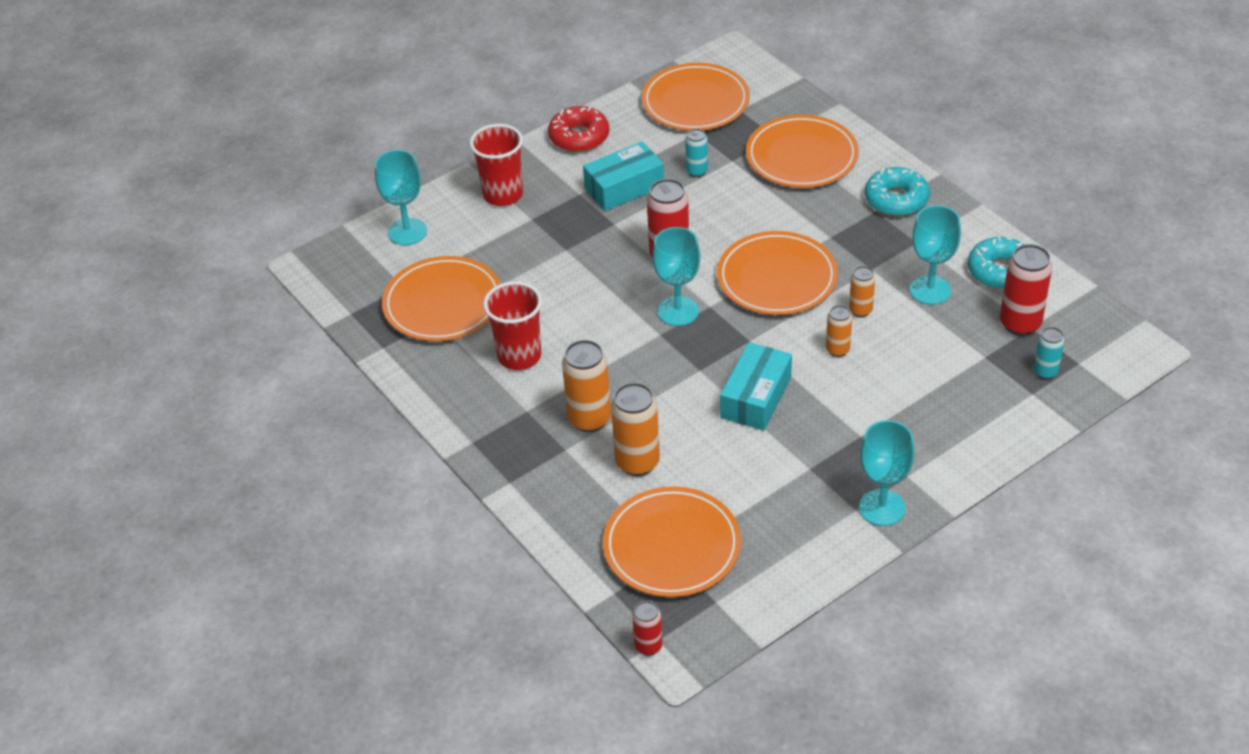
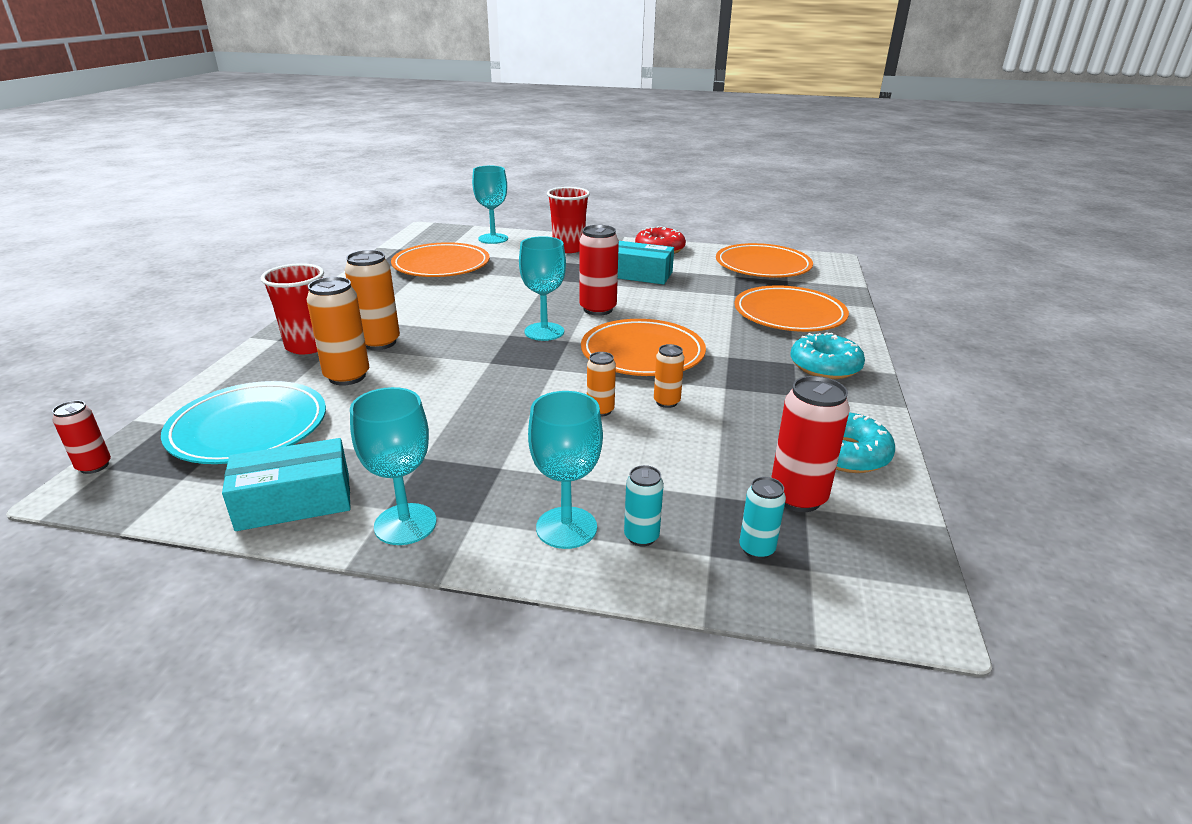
camera: 45 degrees right, 15 degrees down
red cup [483,282,542,370] -> red cup moved to [261,263,324,354]
orange plate [603,486,741,597] -> turquoise plate [161,381,326,464]
turquoise can [685,128,708,177] -> turquoise can moved to [624,465,664,547]
turquoise box [720,342,792,430] -> turquoise box moved to [222,438,351,531]
turquoise goblet [910,205,961,305] -> turquoise goblet moved to [528,391,603,549]

